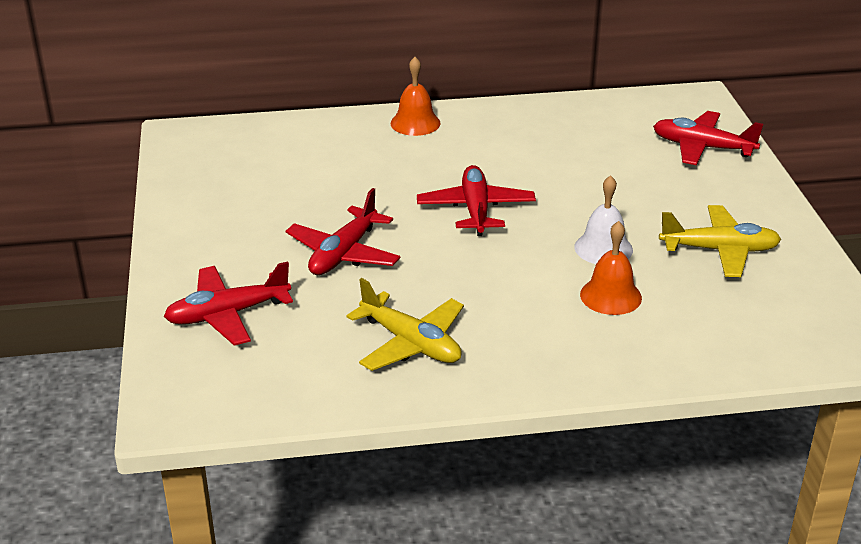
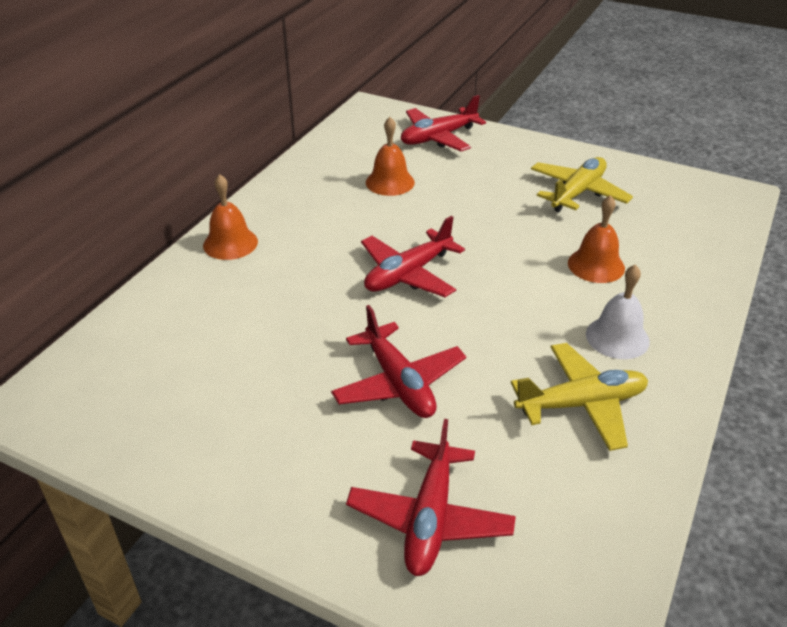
camera: 55 degrees left, 5 degrees up
red plane [417,165,536,236] -> red plane turned 75 degrees counterclockwise [361,216,465,297]
white bell [574,175,633,264] -> white bell moved to [586,265,650,359]
none -> orange bell [366,117,415,196]

